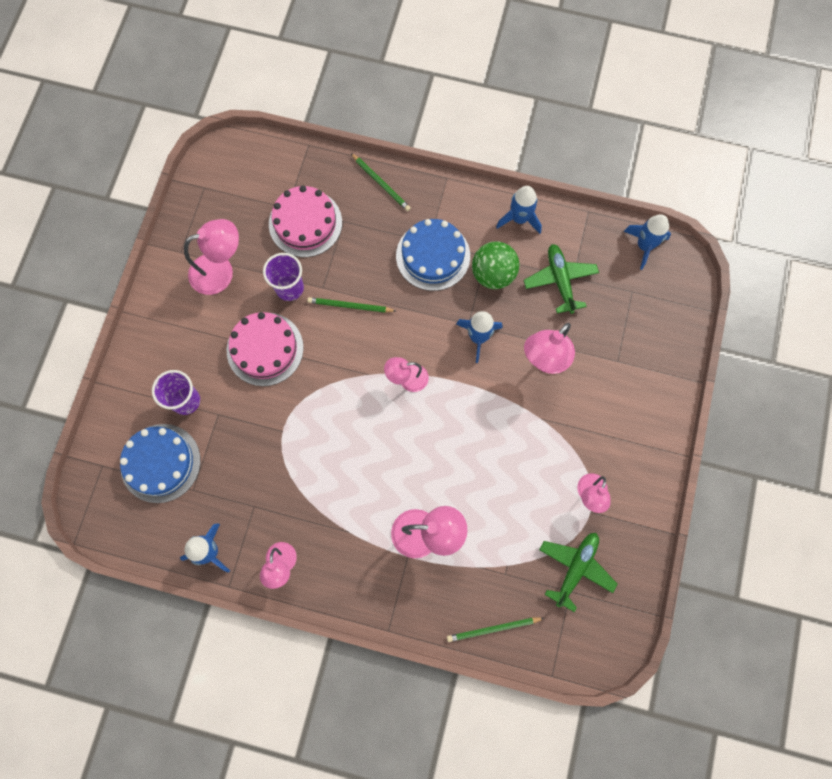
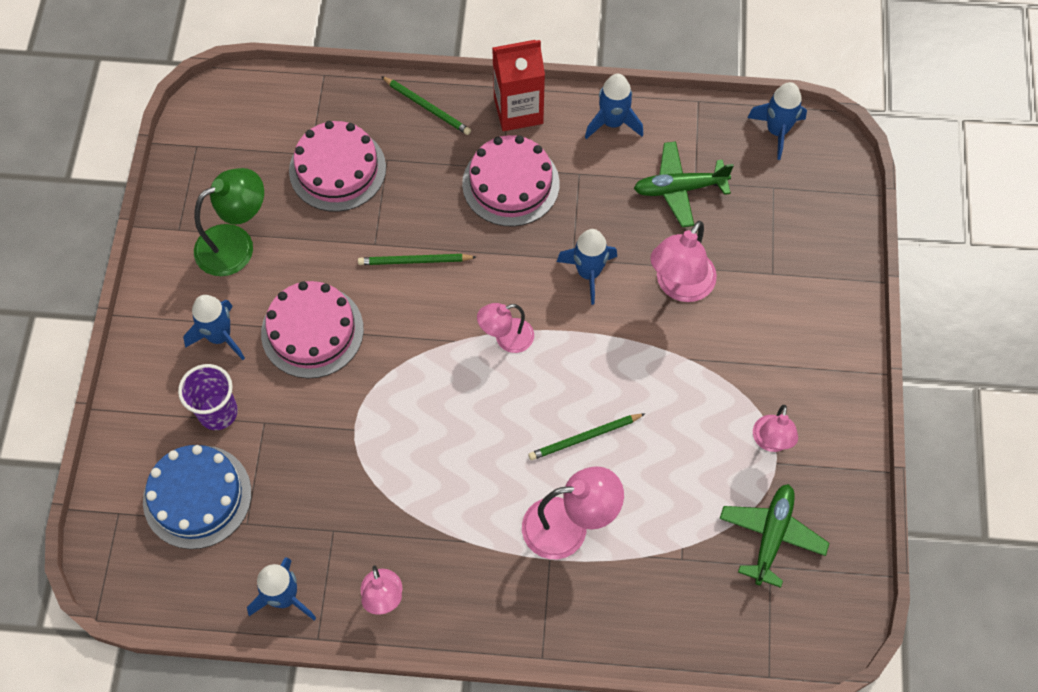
camera: 10 degrees left, 10 degrees down
pink lamp [184,219,239,295] -> green lamp [194,168,264,276]
purple cup [263,253,304,301] -> none
blue cake [396,219,470,291] -> pink cake [462,135,560,226]
green pencil [447,617,544,642] -> green pencil moved to [528,413,646,460]
green ball [472,242,519,289] -> none
green plane [523,244,599,314] -> green plane turned 75 degrees counterclockwise [634,141,734,227]
none -> blue rocket [183,295,245,360]
none -> red carton [492,40,545,131]

